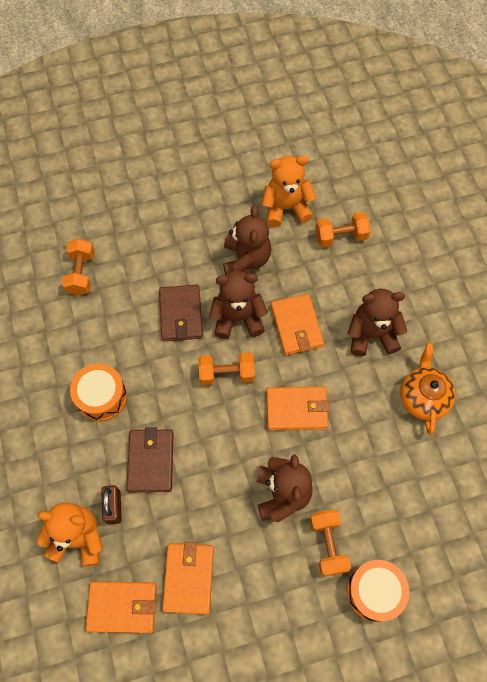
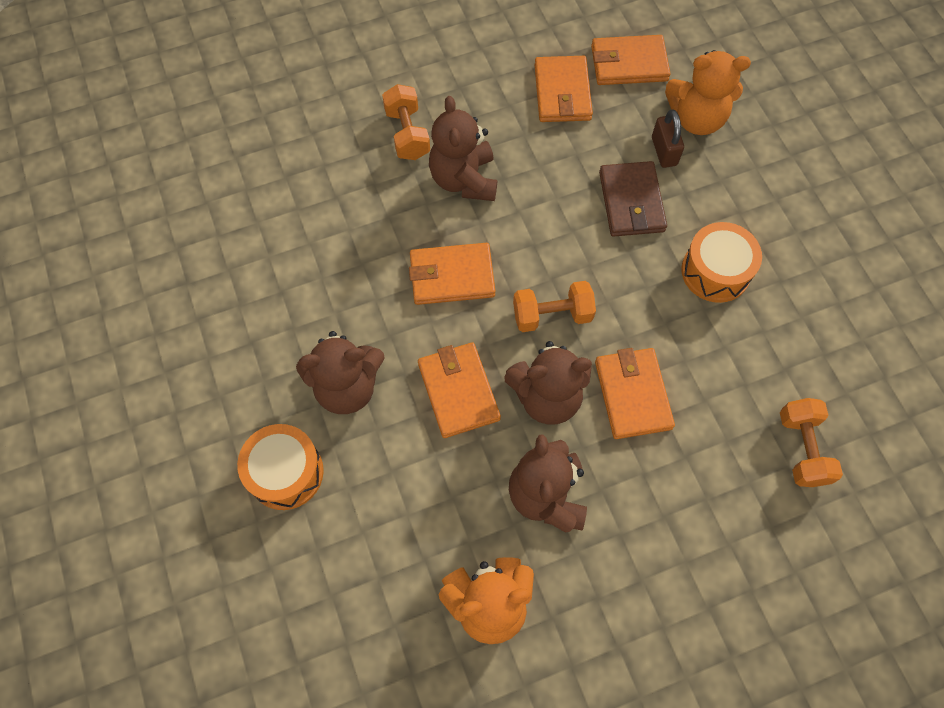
camera: 175 degrees right, 0 degrees up
brown wallet [159,285,203,341] -> orange wallet [595,348,675,439]
orange dumbbell [315,212,371,247] -> none
orange drum [346,560,409,622] -> orange drum moved to [237,424,324,510]
orange teapot [400,343,456,435] -> none

